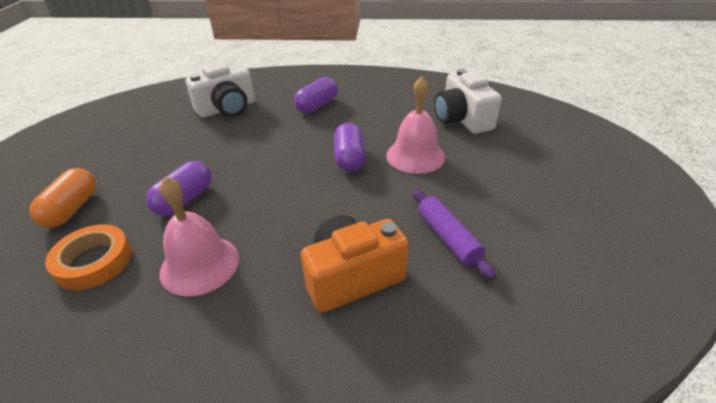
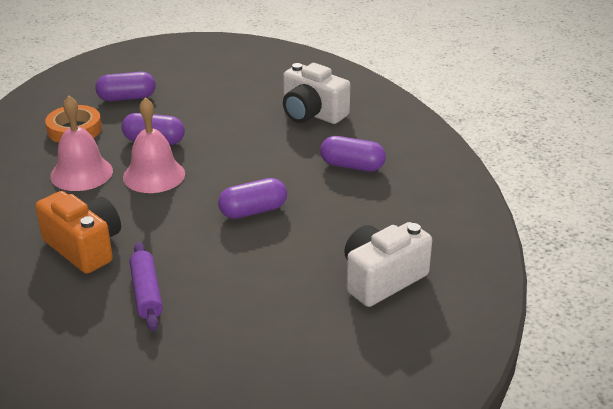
camera: 70 degrees right, 5 degrees down
orange capsule [29,168,96,227] -> purple capsule [95,72,156,101]
pink bell [386,76,445,174] -> pink bell moved to [123,97,185,193]
purple rolling pin [412,189,496,279] -> purple rolling pin turned 60 degrees counterclockwise [129,242,163,331]

